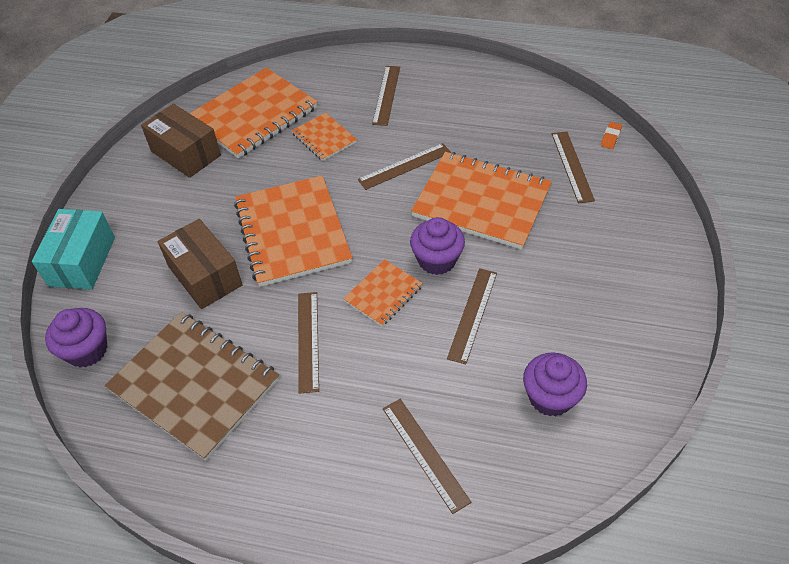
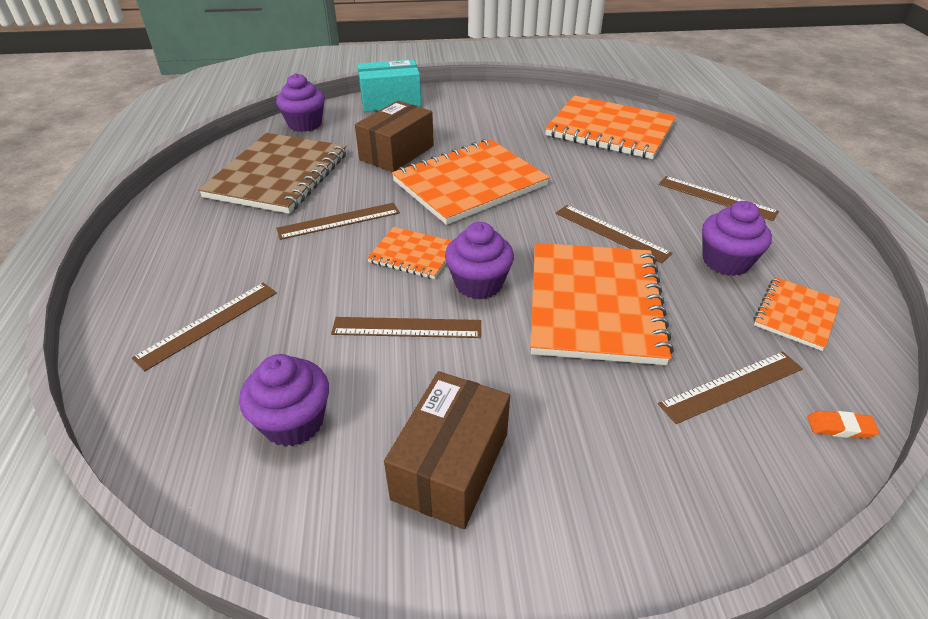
camera: 70 degrees right, 10 degrees down
brown box [141,104,221,178] -> brown box moved to [384,371,510,529]
orange notebook [292,112,357,161] -> orange notebook moved to [754,277,841,351]
brown ruler [372,66,400,126] -> brown ruler turned 45 degrees clockwise [659,176,779,221]
none -> purple cupcake [702,201,772,276]

